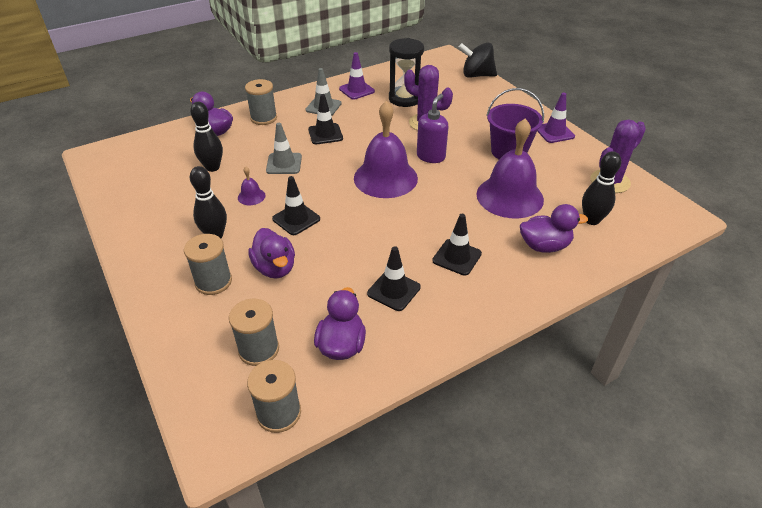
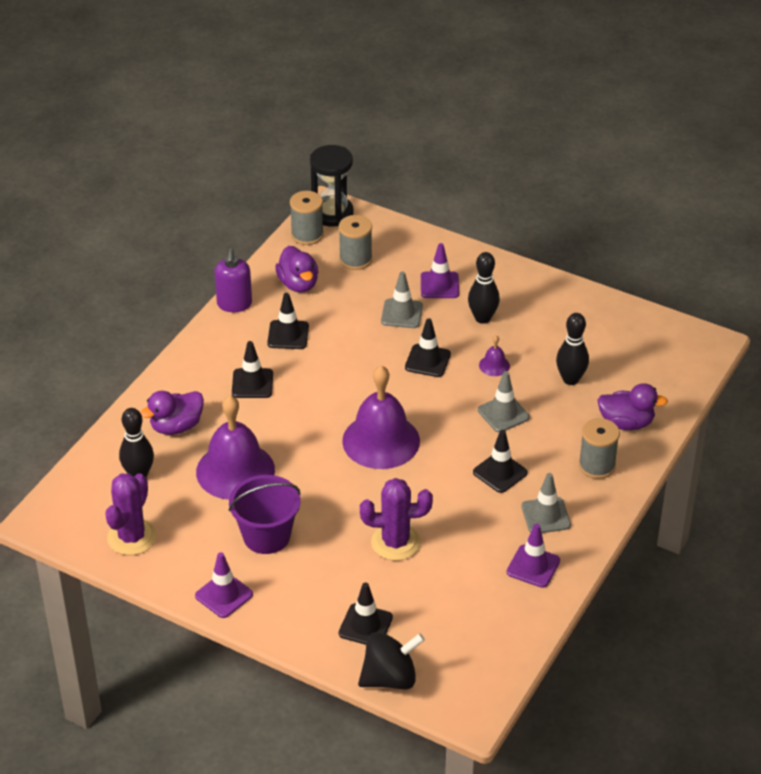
camera: 150 degrees right, 0 degrees up
grey spool [184,234,232,295] -> purple traffic cone [421,243,459,298]
purple duck [248,228,295,278] -> grey traffic cone [381,272,423,328]
black hourglass [389,38,424,107] -> black hourglass moved to [310,145,354,226]
purple soap dispenser [417,94,448,163] -> purple soap dispenser moved to [214,248,252,312]
none -> black traffic cone [339,583,393,645]

